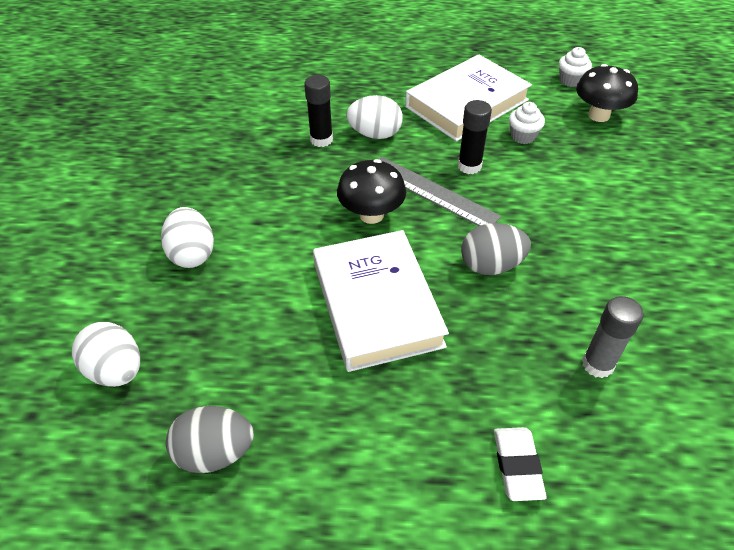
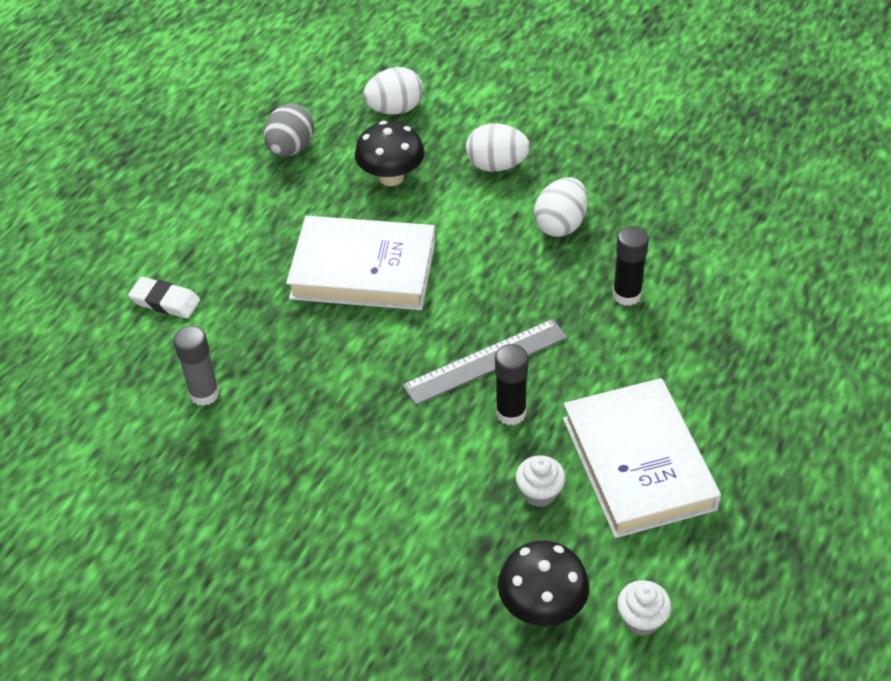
camera: 115 degrees right, 0 degrees up
black mushroom [337,159,406,224] -> black mushroom moved to [355,121,425,186]
white egg [346,95,403,139] -> white egg moved to [534,178,588,237]
grey egg [461,223,531,275] -> none

